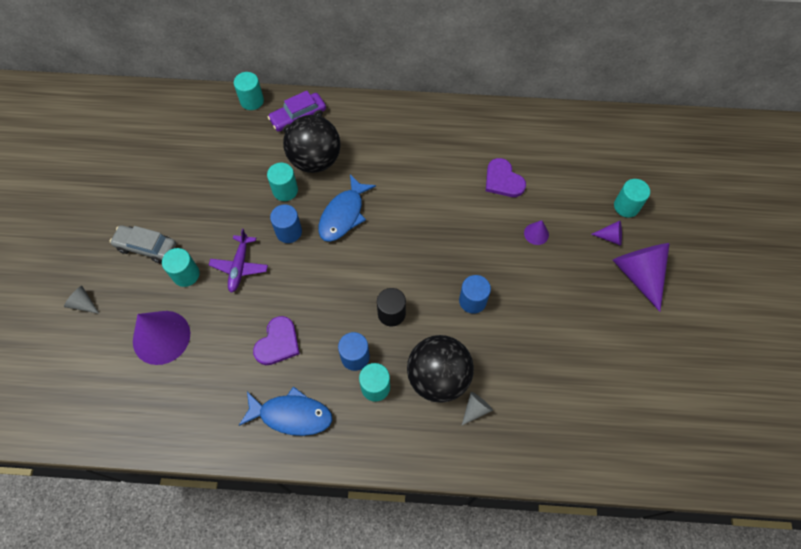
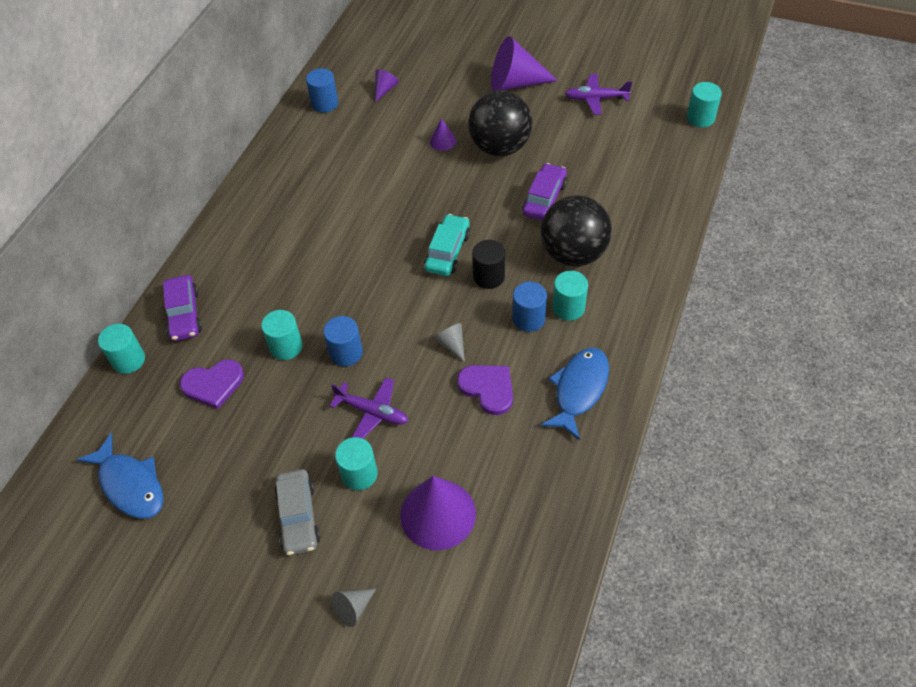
camera: 70 degrees left, 10 degrees down
grey car [110,225,176,263] -> grey car turned 45 degrees counterclockwise [274,469,320,555]
black ball [283,115,341,173] -> black ball moved to [468,90,532,156]
blue fish [318,175,376,242] -> blue fish moved to [76,433,164,519]
blue cylinder [459,275,491,314] -> blue cylinder moved to [306,68,338,113]
grey cone [462,392,493,425] -> grey cone moved to [434,323,465,362]
purple heart [486,158,526,197] -> purple heart moved to [180,359,244,409]
purple cone [591,221,622,246] -> purple cone moved to [375,69,399,102]
turquoise cylinder [614,179,650,217] -> turquoise cylinder moved to [687,82,722,128]
none -> turquoise car [424,214,470,276]
none -> purple car [522,163,567,221]
none -> purple plane [565,74,632,115]

